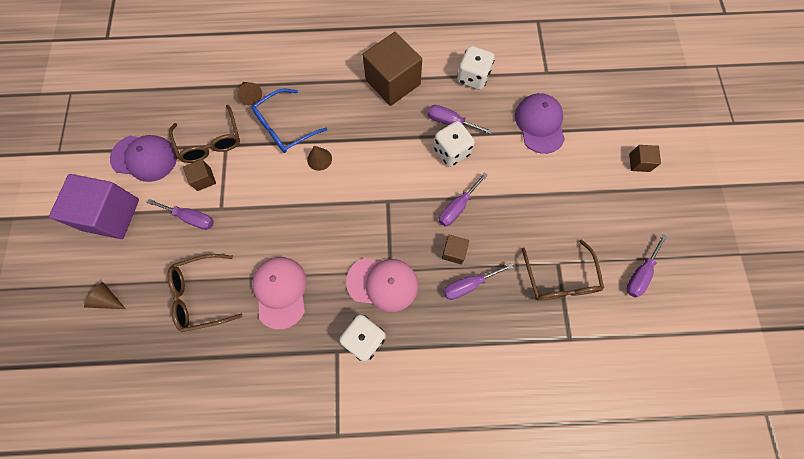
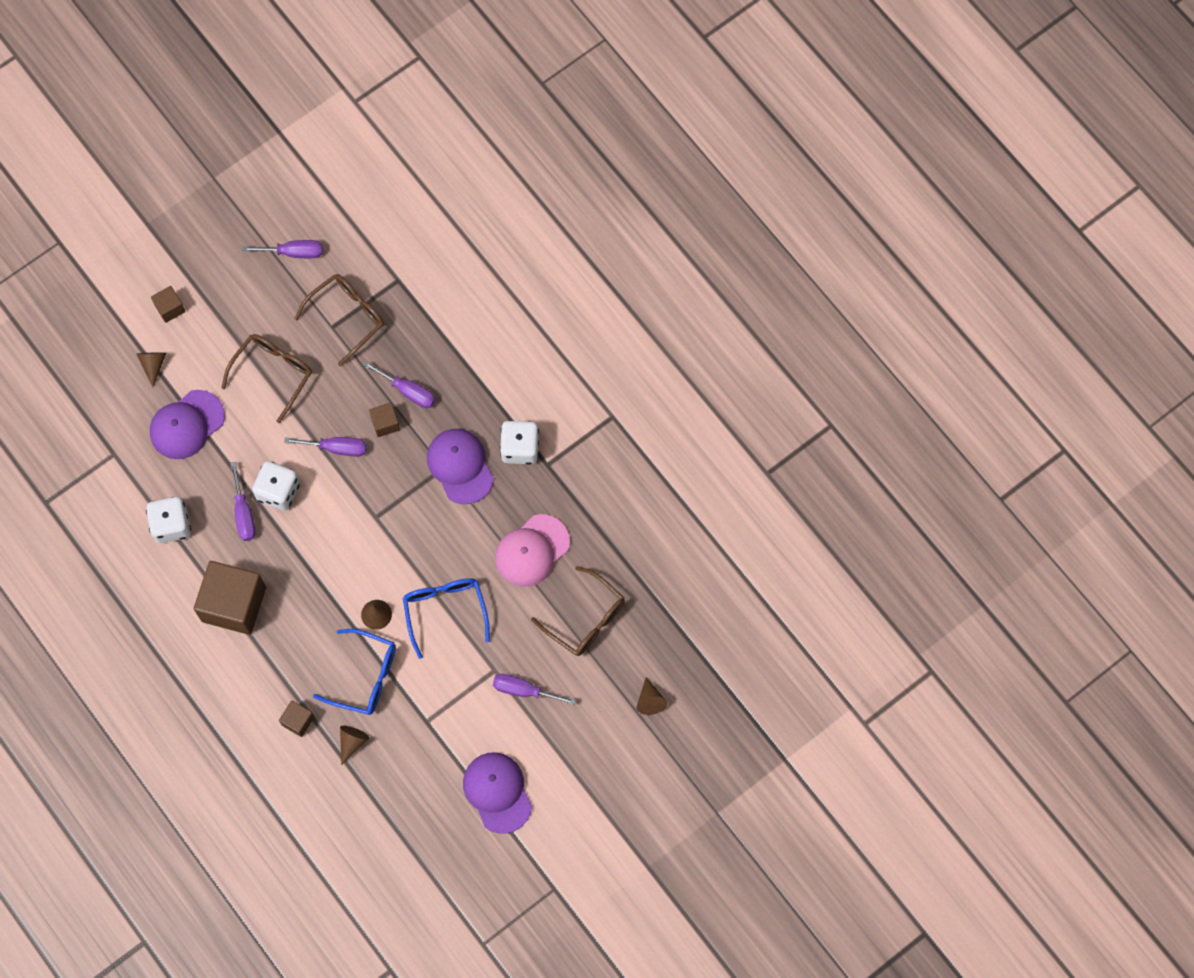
camera: 125 degrees left, 0 degrees up
purple cube [49,174,139,239] -> none
purple screwdriver [147,199,214,230] -> purple screwdriver turned 60 degrees counterclockwise [493,674,576,705]
brown glasses [169,105,240,163] -> brown glasses moved to [221,334,312,423]
brown cube [183,159,216,191] -> brown cube moved to [279,700,314,737]
pink cap [346,258,418,312] -> purple cap [427,429,494,504]
none -> brown cone [137,352,166,387]
none -> blue glasses [403,578,490,659]

